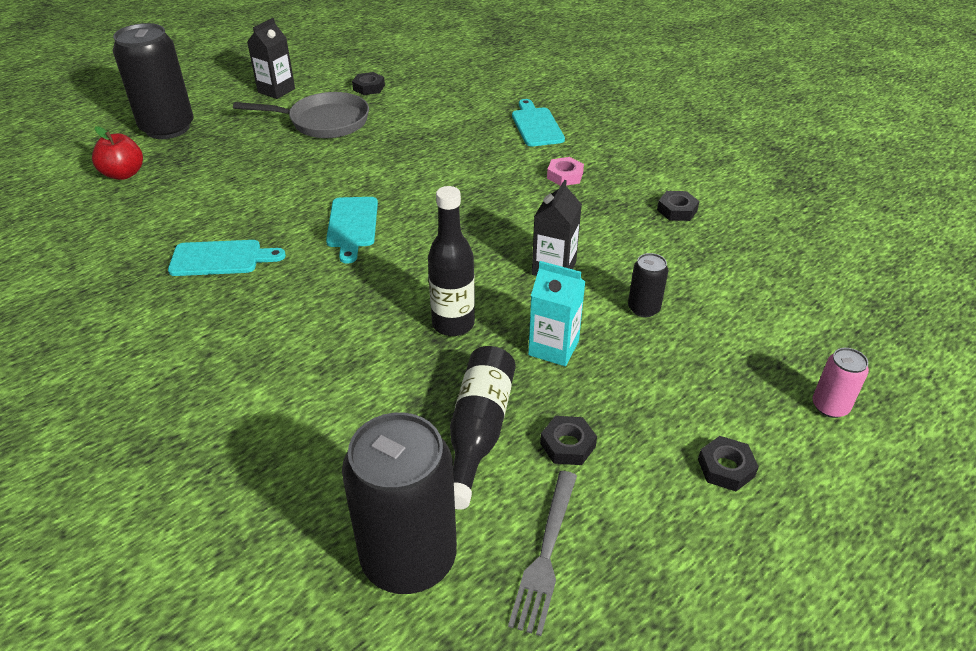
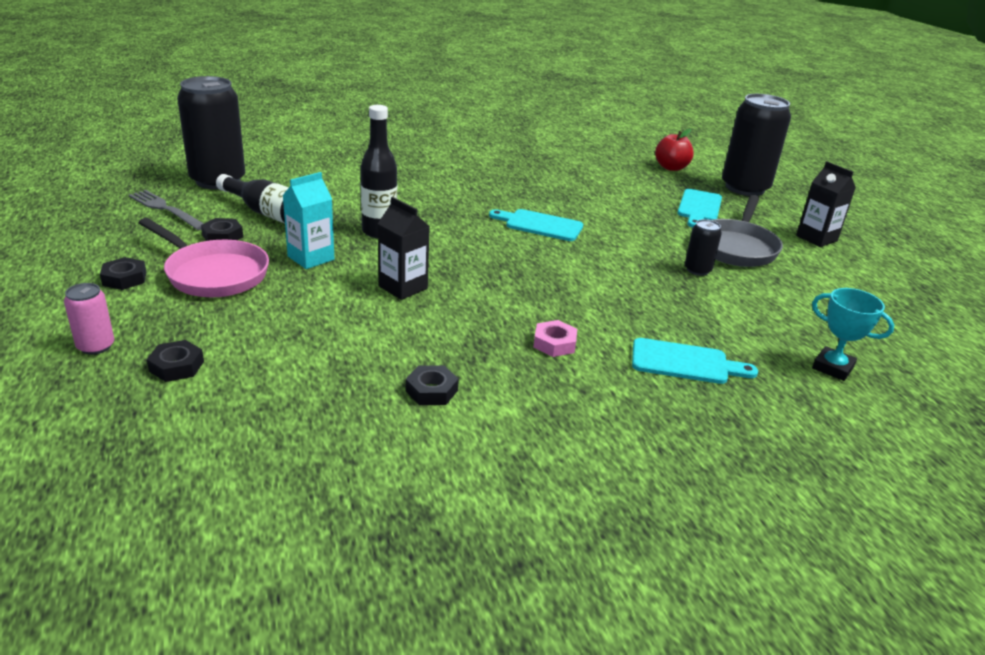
camera: 110 degrees right, 10 degrees down
turquoise cutting board [168,240,286,276] -> turquoise cutting board moved to [677,189,722,228]
black nut [352,72,385,95] -> black nut moved to [147,340,204,382]
black can [628,253,668,317] -> black can moved to [685,219,722,276]
none -> pink pan [139,218,269,297]
none -> turquoise trophy [812,288,894,381]

